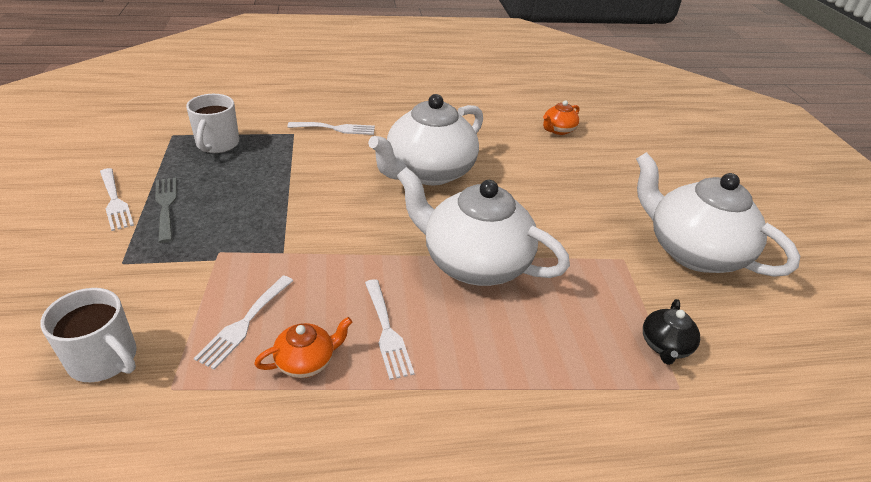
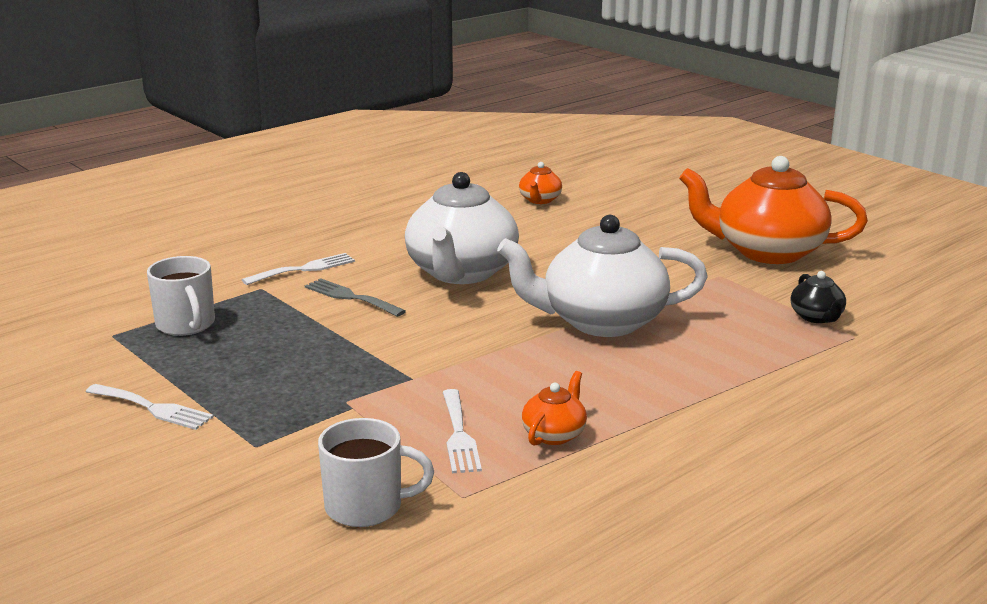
camera: 30 degrees left, 15 degrees down
grey fork [155,178,177,243] -> grey fork moved to [305,278,406,317]
white fork [365,279,415,380] -> none
white teapot [636,152,800,277] -> orange teapot [679,156,868,264]

